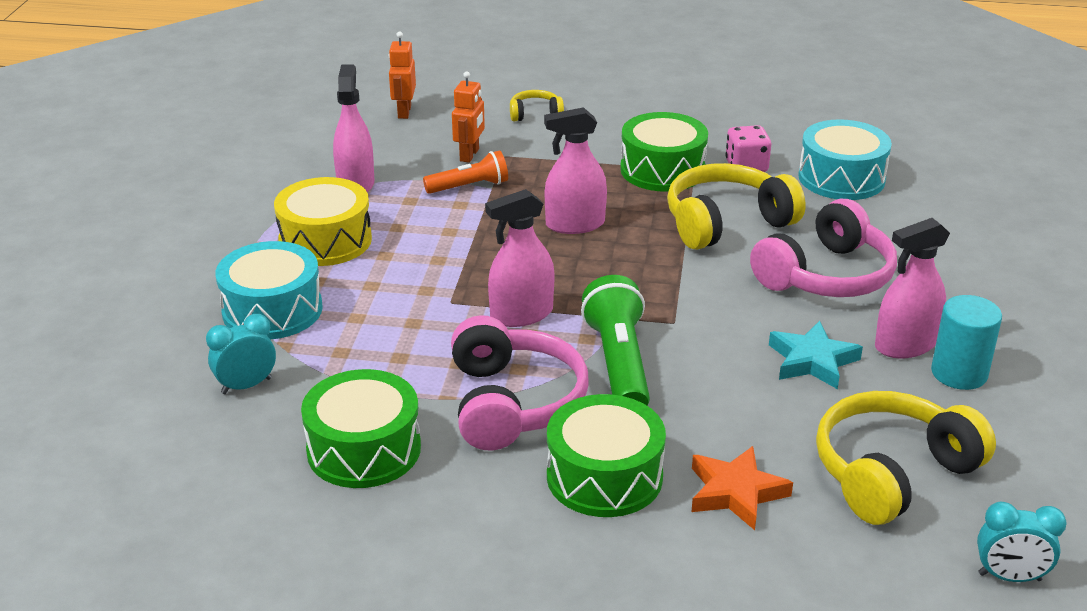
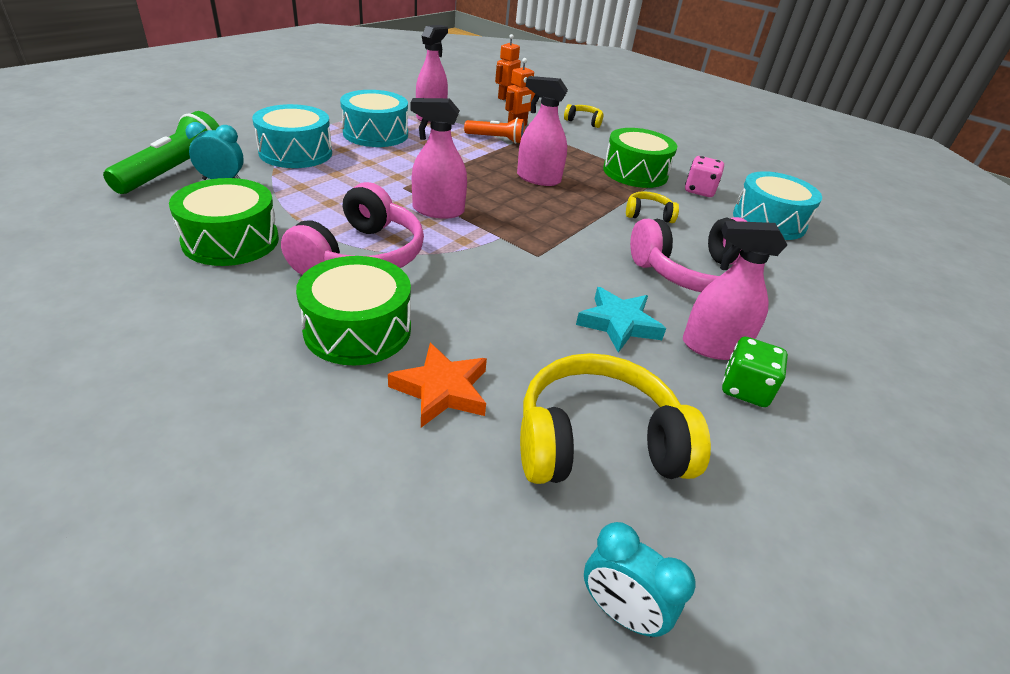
camera: 25 degrees right, 5 degrees up
yellow drum [274,177,372,266] -> turquoise drum [340,90,408,147]
green flashlight [581,275,650,405] -> green flashlight moved to [103,111,219,194]
yellow headphones [667,163,806,250] -> yellow headphones [626,191,679,223], size x0.49
turquoise cylinder [931,295,1002,390] -> green dice [722,337,788,407]

